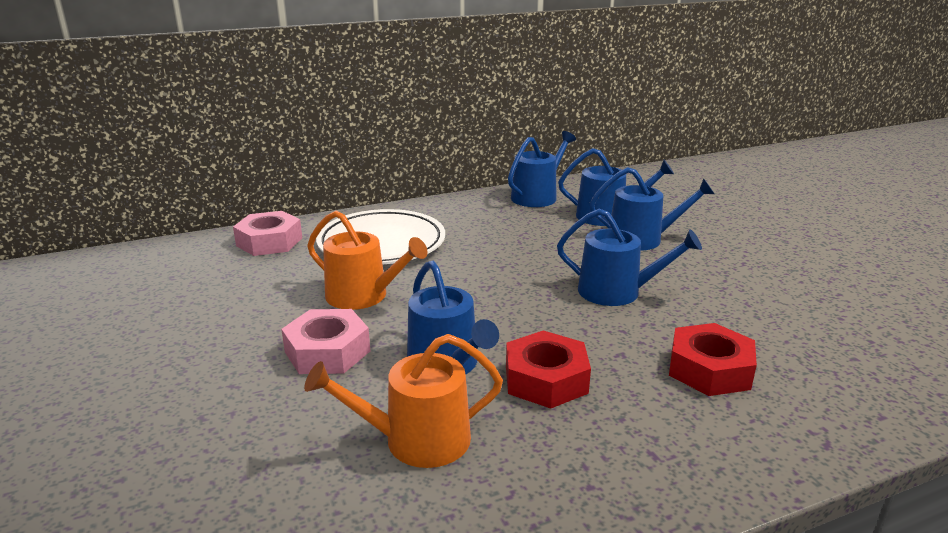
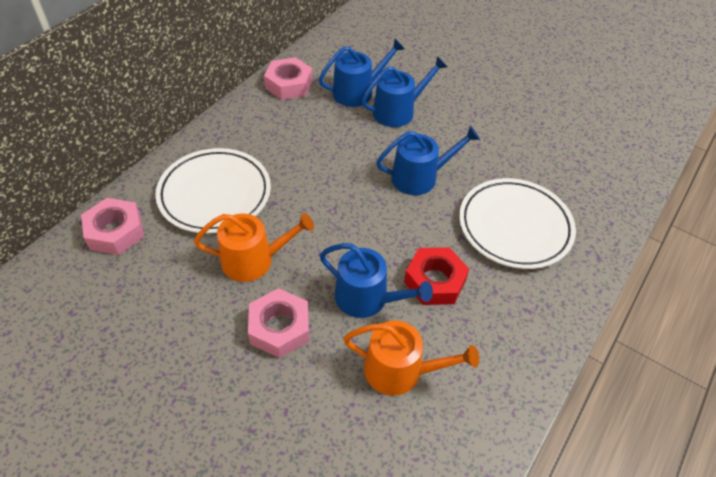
camera: 35 degrees left, 25 degrees up
orange watering can [304,334,503,468] -> orange watering can turned 120 degrees counterclockwise [343,320,479,396]
blue watering can [508,131,576,207] -> pink nut [264,57,313,100]
red nut [669,323,757,396] -> white plate [459,178,576,269]

